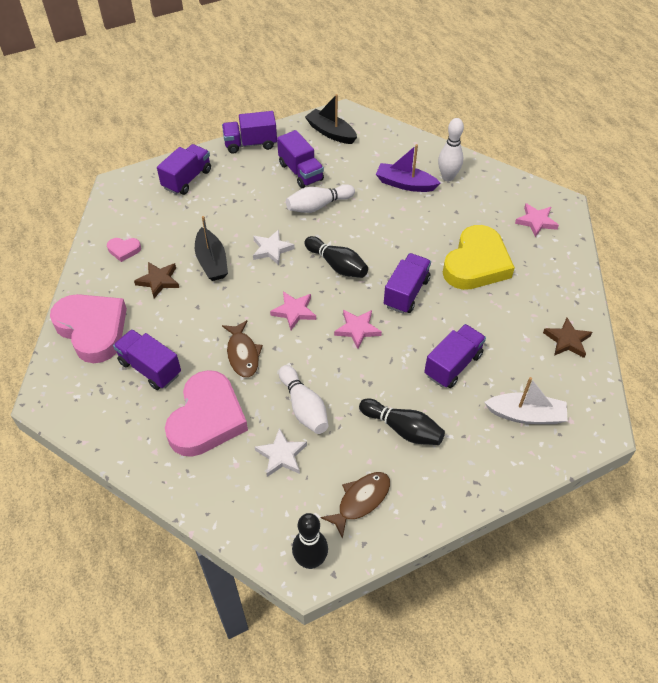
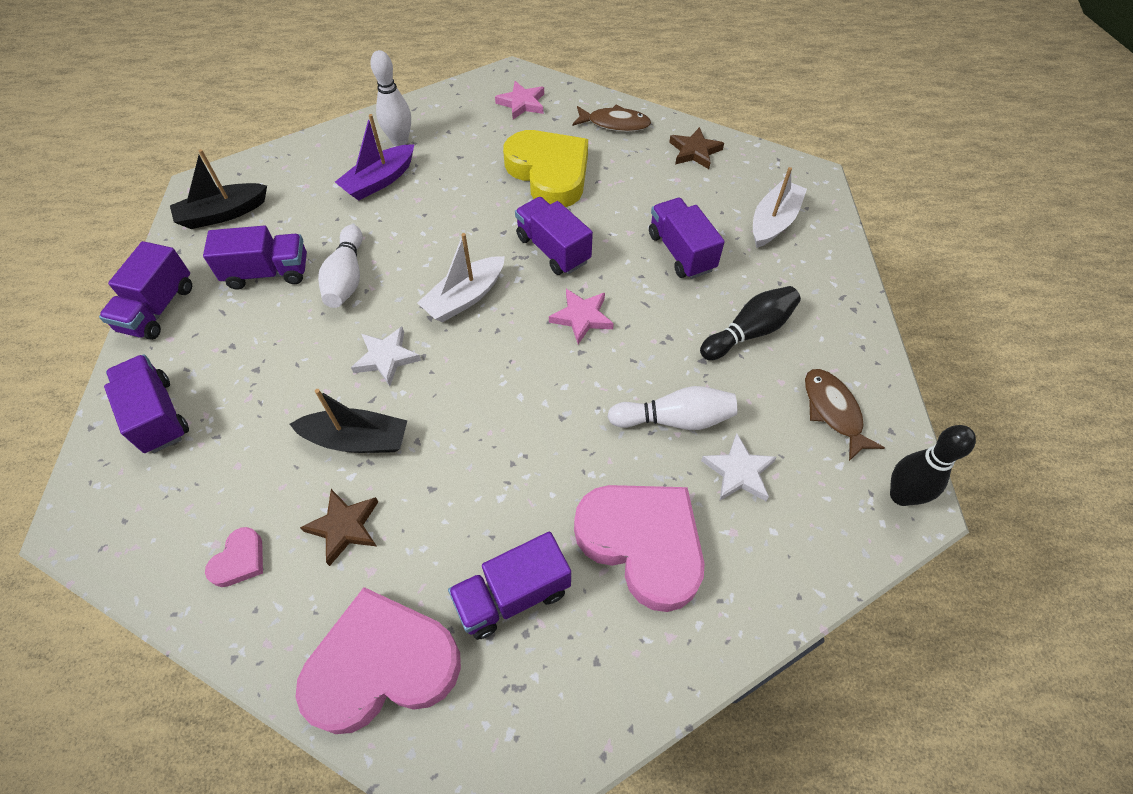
camera: 65 degrees left, 5 degrees up
brown fish [222,320,263,378] -> brown fish moved to [572,105,651,132]
pink star [270,292,316,330] -> none
black bowling pin [304,236,368,278] -> white boat [417,233,505,322]

